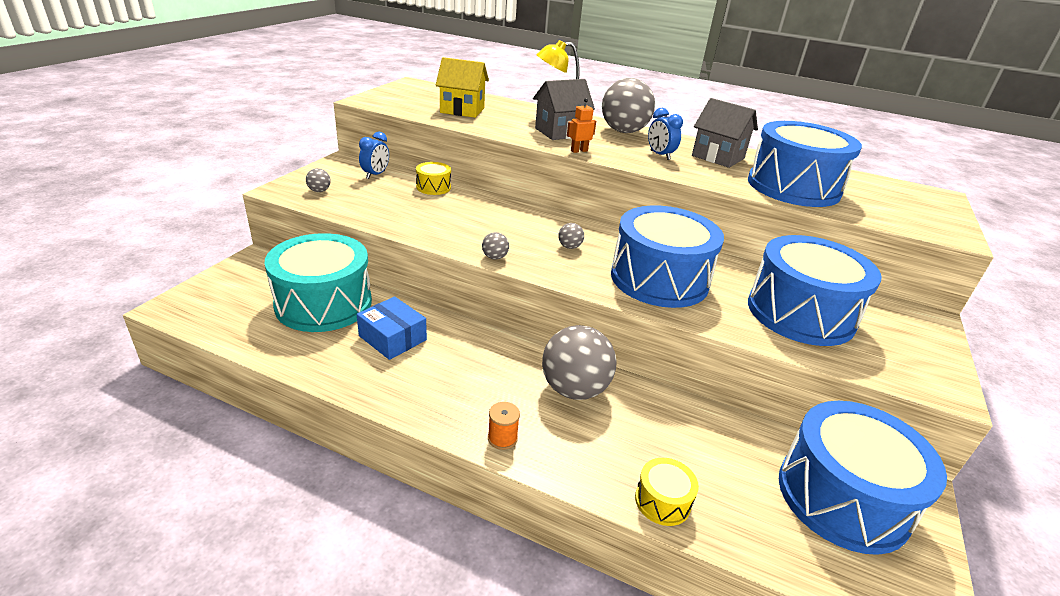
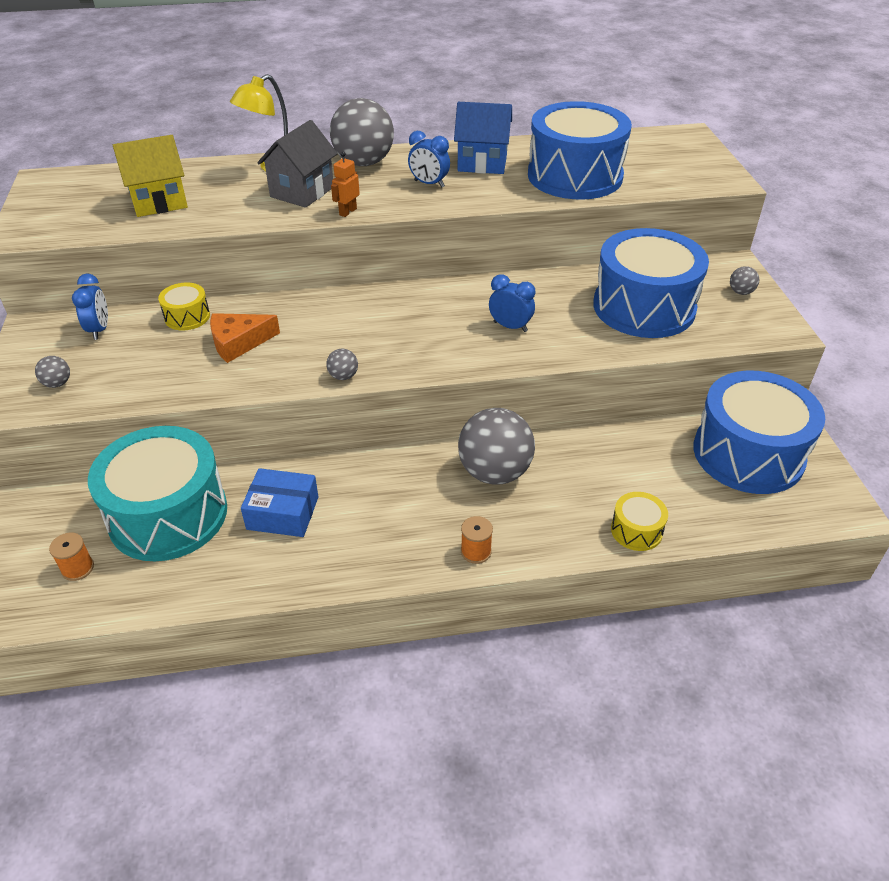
camera: 30 degrees left, 10 degrees up
grey ball [558,223,584,249] -> grey ball moved to [730,266,759,295]
blue drum [611,206,724,308] -> blue clock [489,274,535,332]
grey house [692,98,758,168] -> blue house [454,102,512,174]
none -> orange spool [49,533,94,581]
none -> orange cheese [210,313,280,363]

